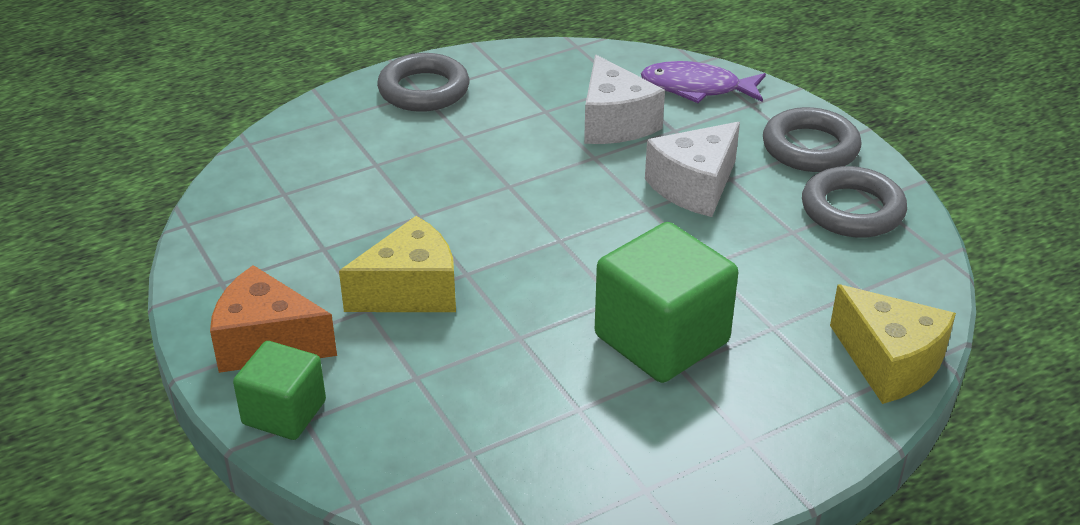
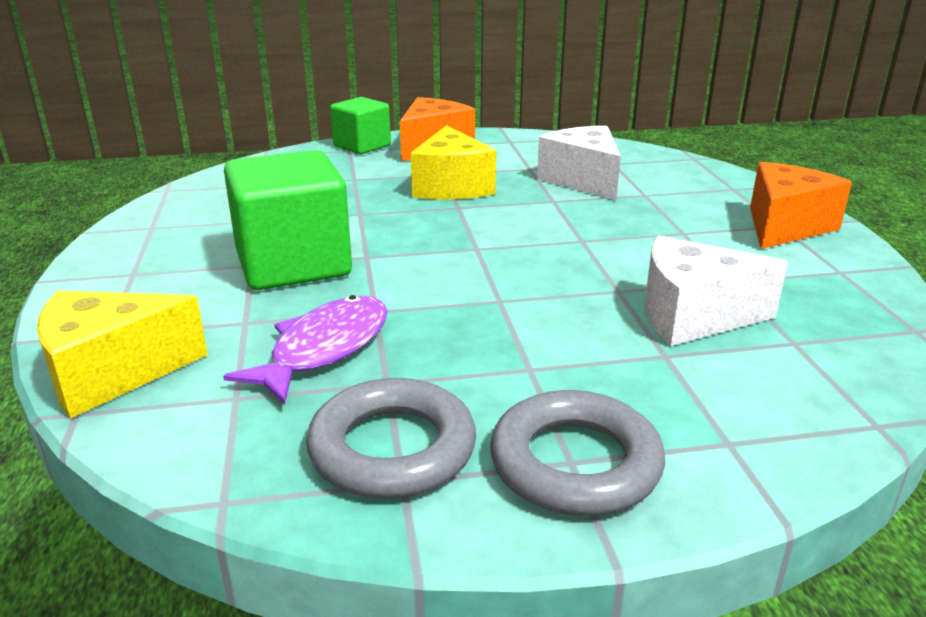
camera: 110 degrees right, 10 degrees down
grey ring [377,53,469,112] -> orange cheese [750,162,852,249]
purple fish [641,61,766,103] -> purple fish moved to [223,295,387,404]
white cheese [645,122,740,217] -> white cheese moved to [537,126,621,200]

